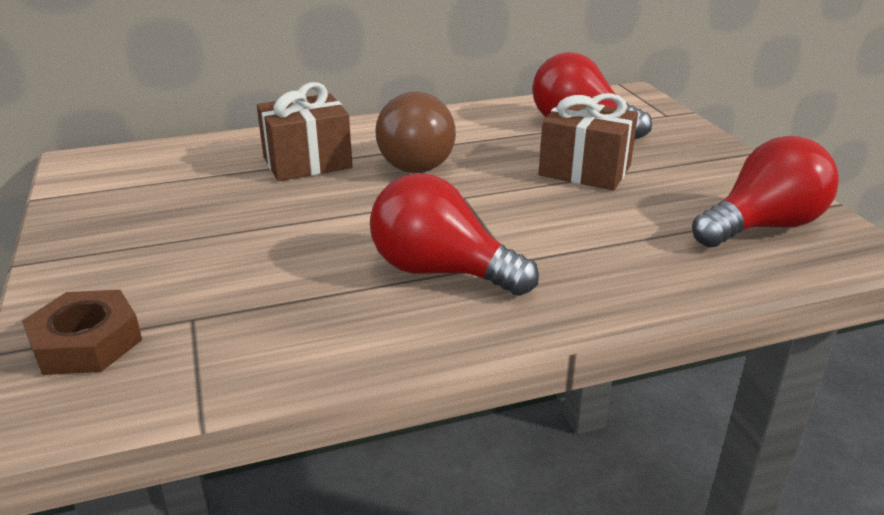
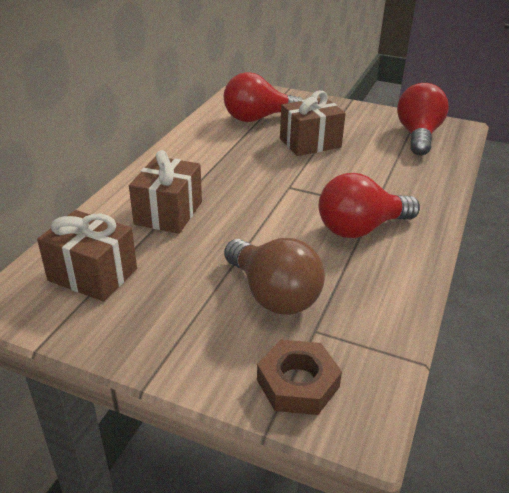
camera: 50 degrees left, 5 degrees up
brown light bulb [375,92,456,173] -> brown light bulb moved to [224,238,325,315]
none -> brown gift [37,210,137,301]

